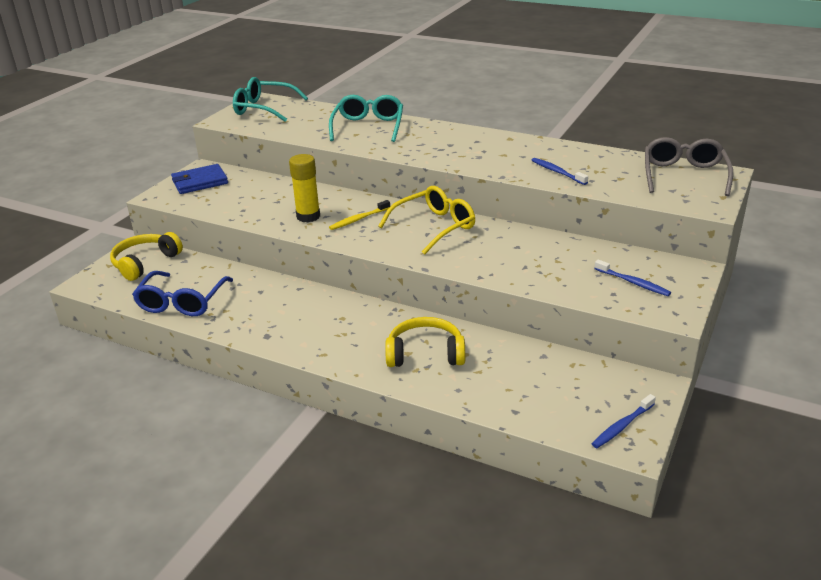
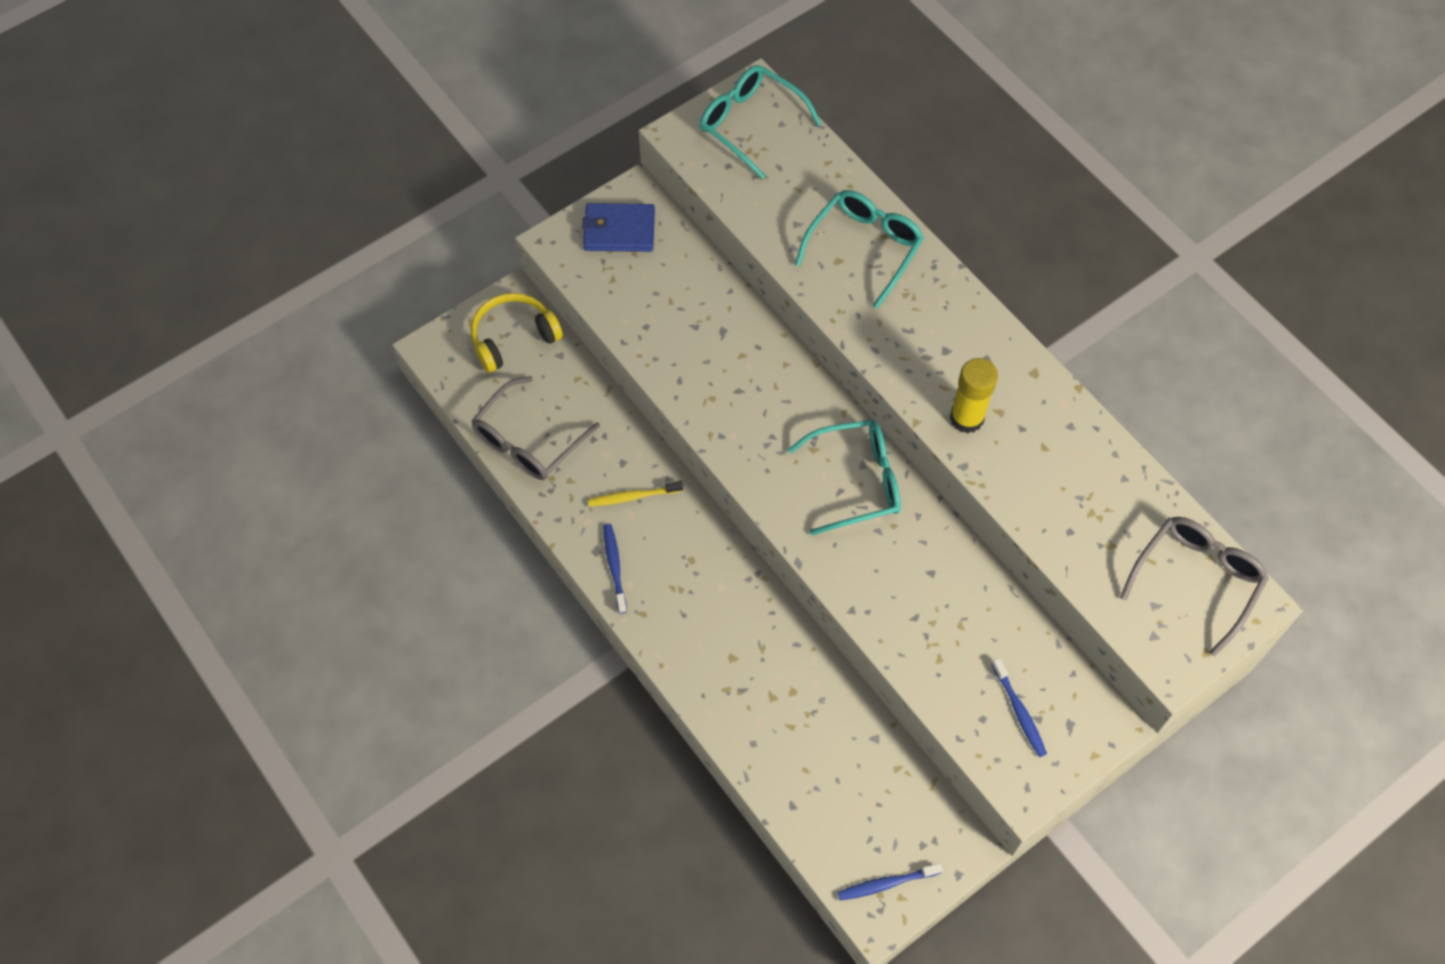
camera: 25 degrees right, 30 degrees up
blue glasses [132,271,233,316] -> grey glasses [471,376,600,480]
yellow glue stick [289,154,320,223] -> yellow glue stick moved to [950,358,998,434]
yellow toothbrush [329,200,390,230] -> yellow toothbrush moved to [588,481,683,506]
yellow glasses [378,186,475,255] -> turquoise glasses [788,420,901,535]
yellow headphones [385,317,465,367] -> none
blue toothbrush [531,158,588,185] -> blue toothbrush moved to [603,524,627,613]

